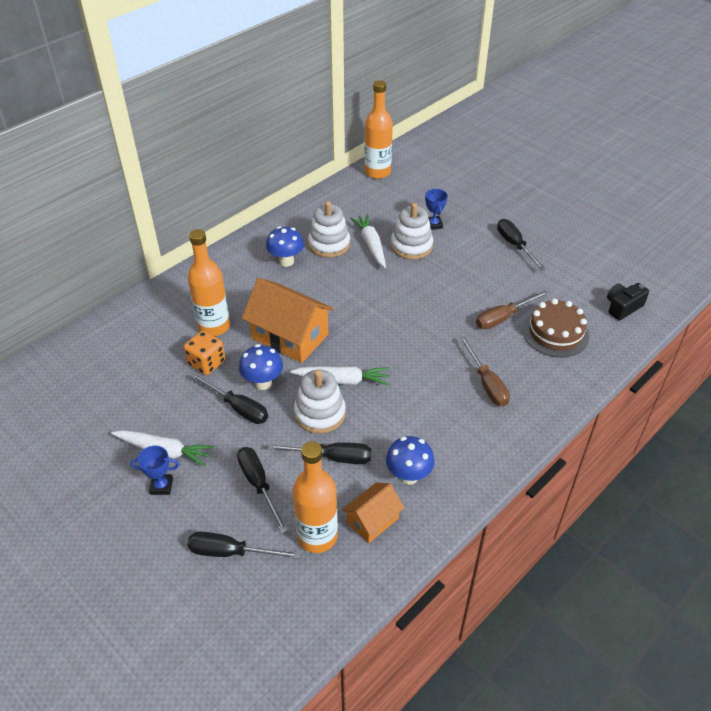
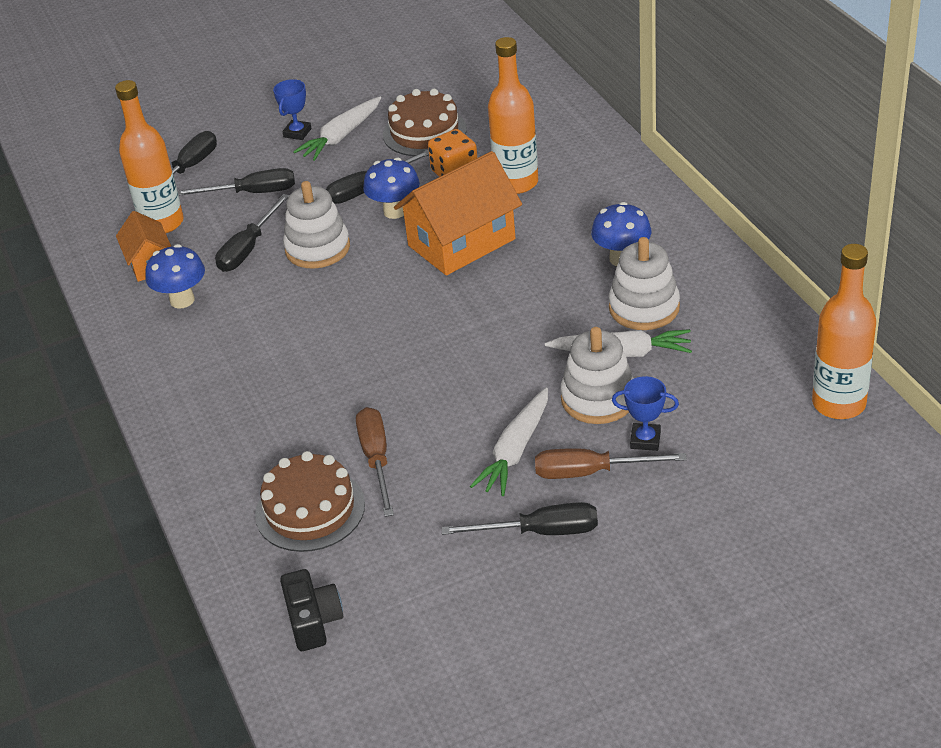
camera: 115 degrees right, 5 degrees down
white carrot [290,366,390,385] -> white carrot moved to [470,387,548,496]
brown screwdriver [460,336,510,406] -> brown screwdriver moved to [535,448,687,479]
none -> brown cake [383,89,467,156]

